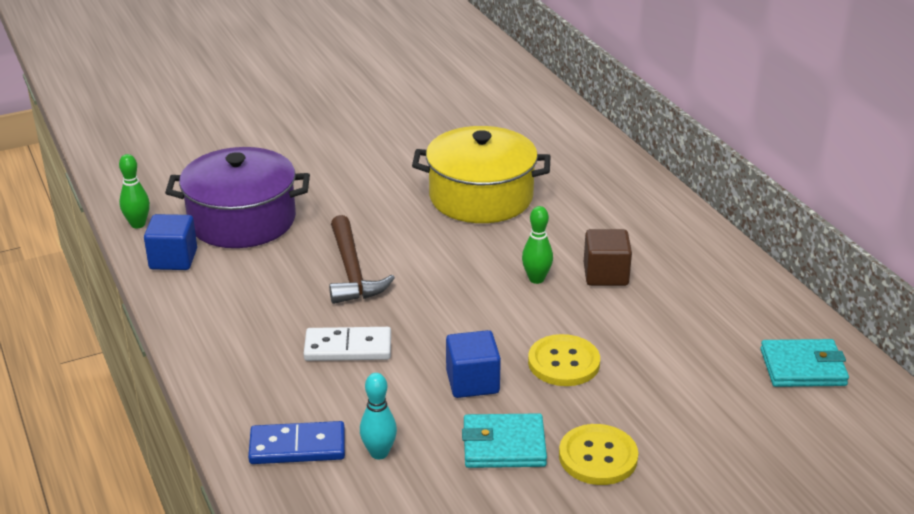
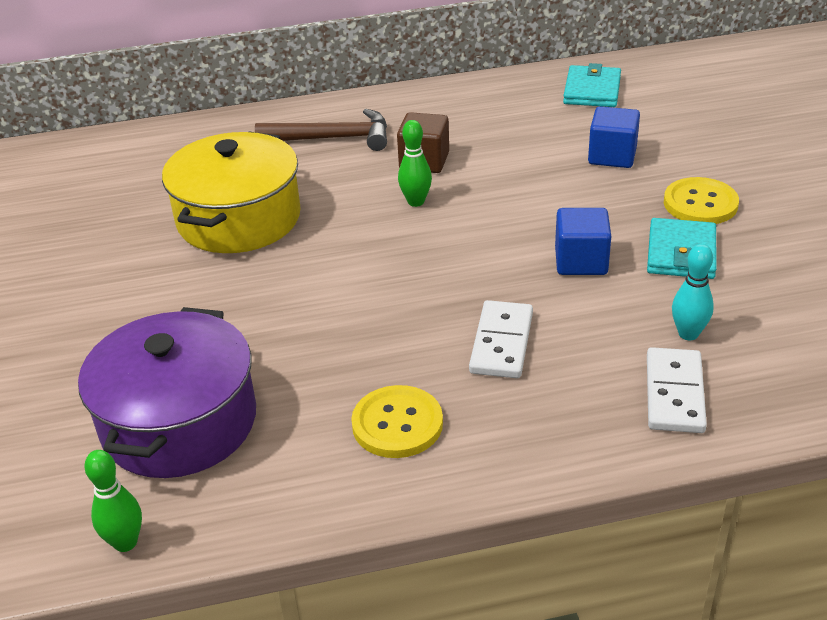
camera: 75 degrees left, 5 degrees up
blue cube [144,214,197,270] -> blue cube moved to [588,106,640,168]
blue domino [248,421,345,464] -> white domino [647,347,707,433]
brown hammer [329,215,395,304] -> brown hammer moved to [255,109,387,151]
yellow button [528,334,600,386] -> yellow button moved to [351,385,443,458]

